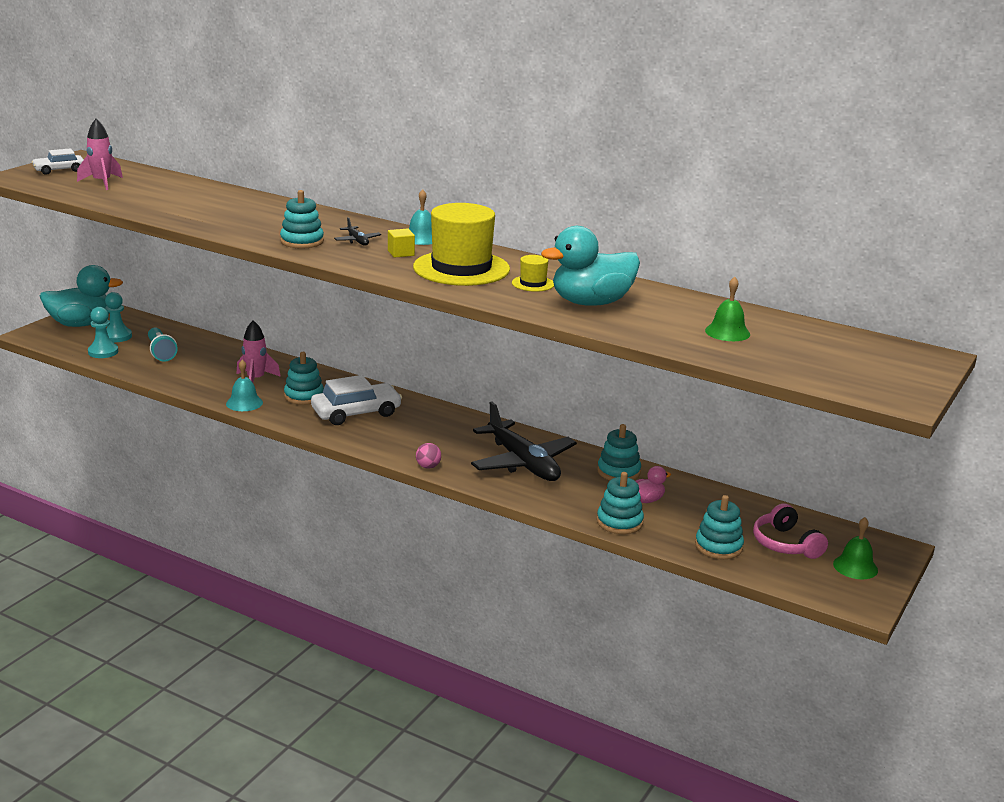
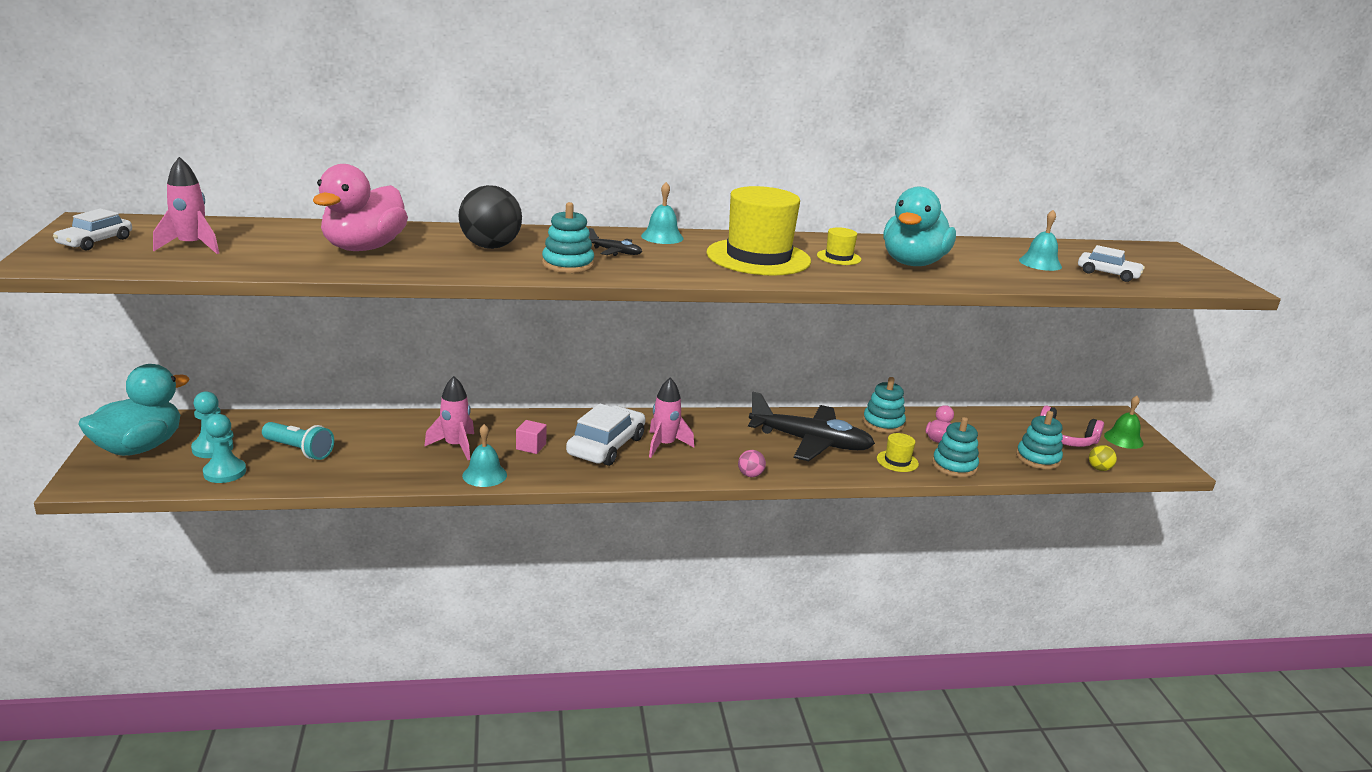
camera: 40 degrees left, 0 degrees up
turquoise stacking toy [284,352,324,405] -> pink cube [516,420,547,454]
yellow cube [388,229,415,258] -> none
green bell [705,277,750,341] -> turquoise bell [1019,210,1062,271]
none -> pink duck [313,164,408,251]
none -> black ball [458,185,522,249]
none -> pink rocket [649,378,694,458]
none -> yellow hat [877,433,919,472]
none -> white car [1078,245,1145,282]
none -> yellow ball [1089,445,1117,471]

